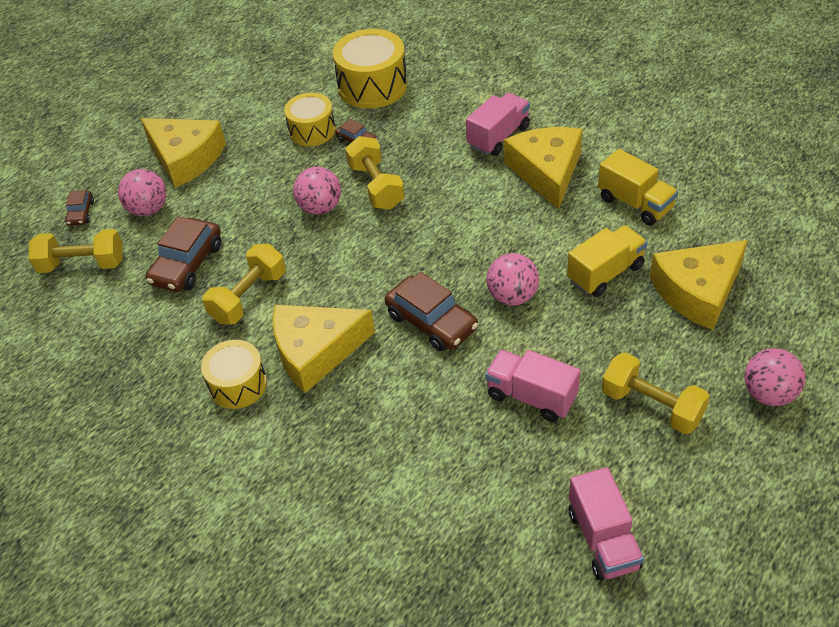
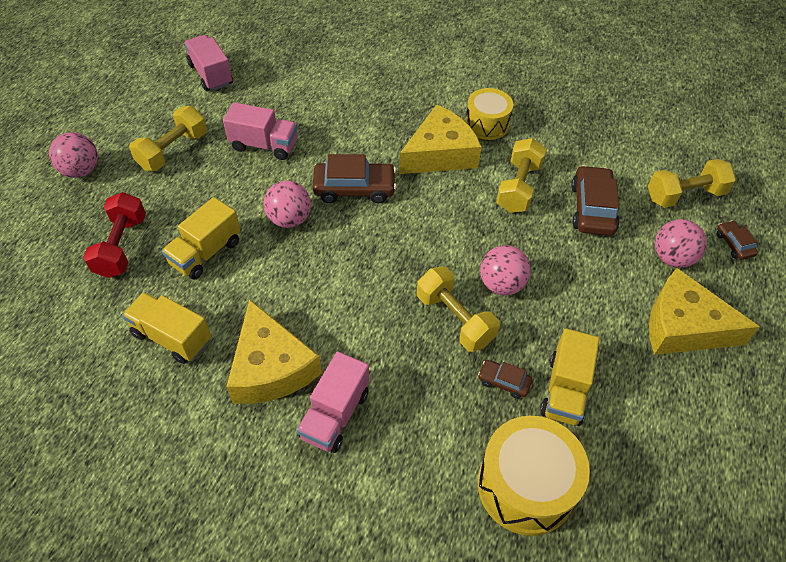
camera: 160 degrees right, 5 degrees up
yellow drum [284,93,336,146] -> yellow truck [540,328,600,426]
brown car [385,272,478,351] -> brown car turned 150 degrees clockwise [313,154,397,204]
yellow dumbbell [602,352,710,434] -> yellow dumbbell turned 75 degrees counterclockwise [129,106,207,171]
yellow cheese [649,240,748,330] -> red dumbbell [83,192,146,278]

